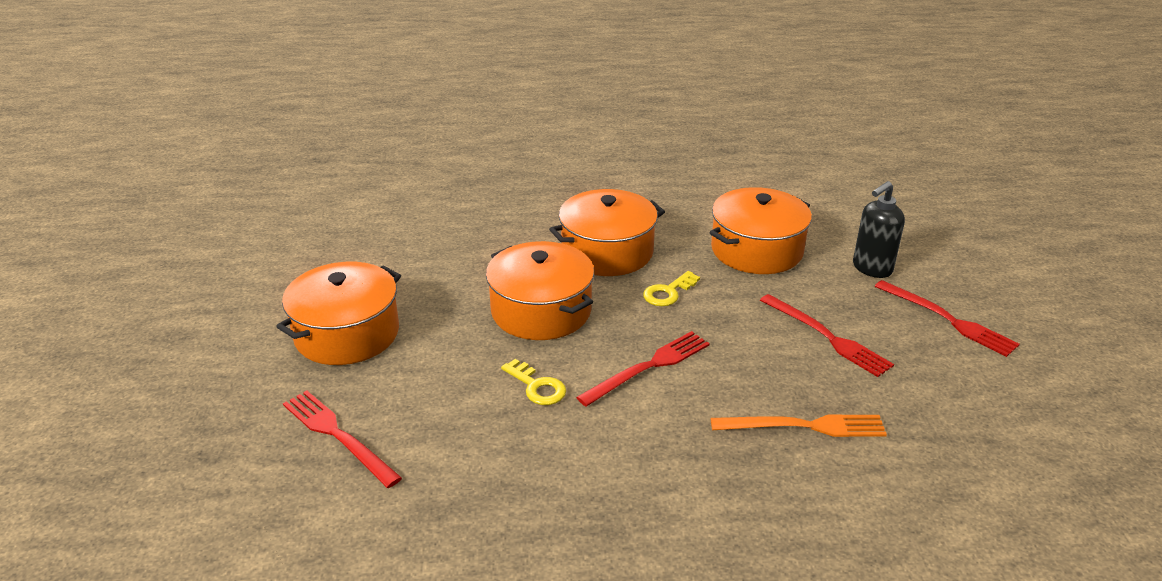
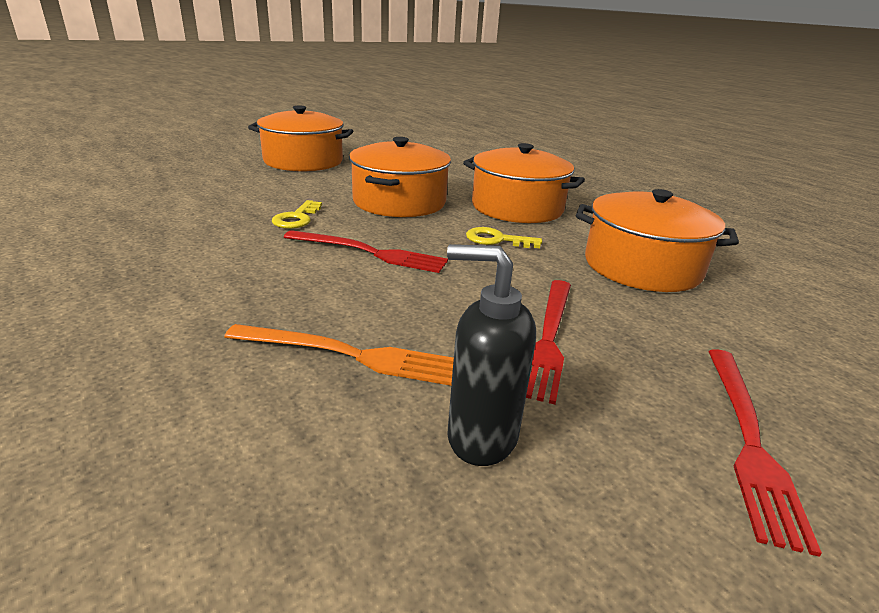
camera: 55 degrees right, 5 degrees down
red fork [283,390,402,488] -> none
orange fork [710,415,887,437] -> orange fork turned 45 degrees counterclockwise [224,324,454,386]
black soap dispenser [853,181,905,278] -> black soap dispenser moved to [447,244,536,466]

